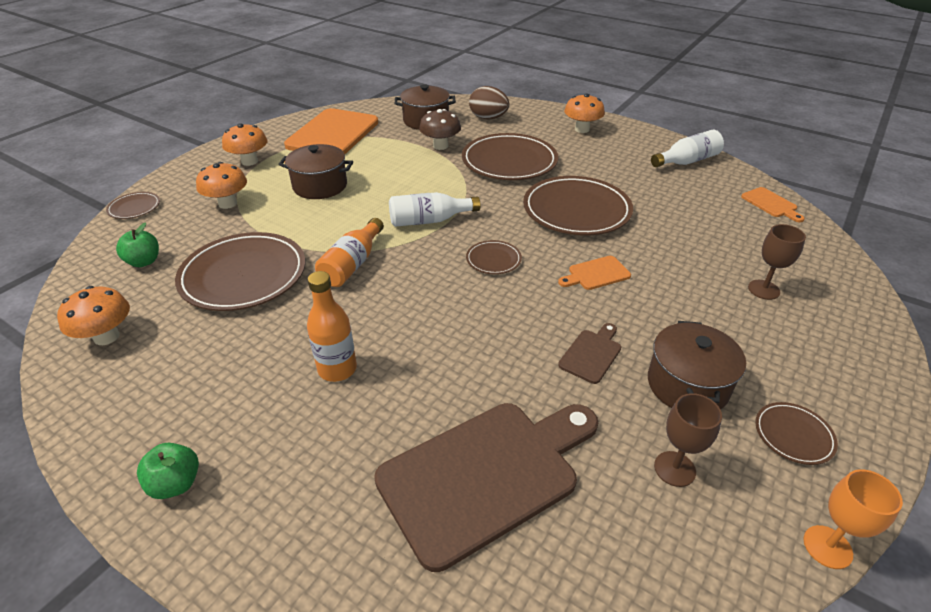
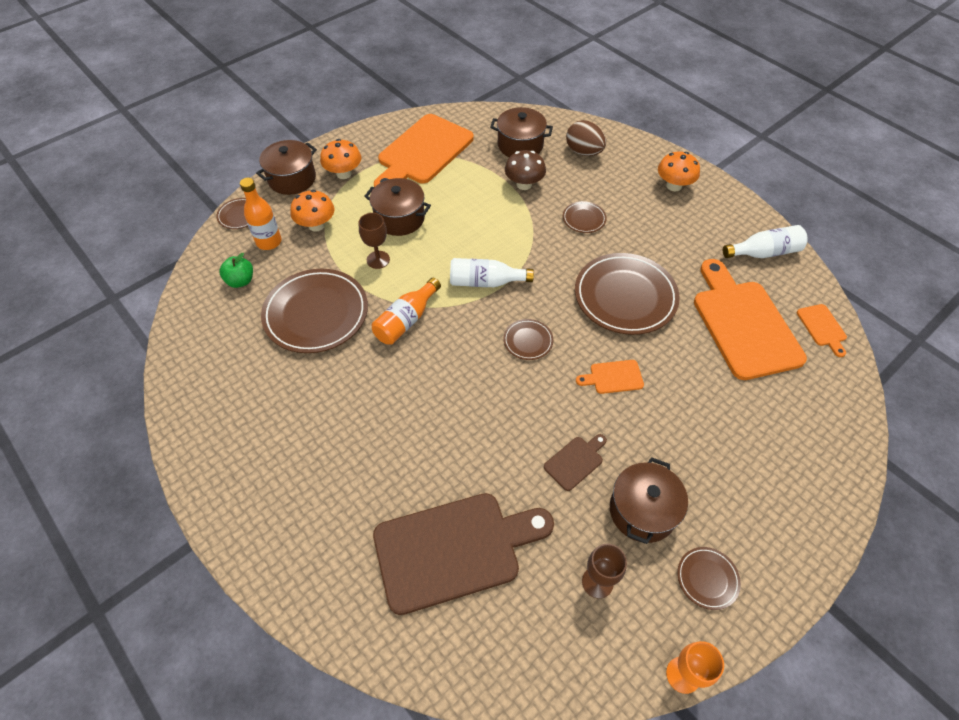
camera: 15 degrees right, 15 degrees up
orange mushroom [57,286,130,345] -> none
green apple [137,443,199,499] -> none
orange bottle [307,271,357,382] -> orange bottle moved to [240,178,282,250]
brown plate [462,133,558,180] -> brown plate [563,201,607,233], size x0.46
brown goblet [748,224,806,300] -> brown goblet moved to [359,213,390,269]
none -> brown pot [256,140,317,195]
none -> orange cutting board [694,259,807,380]

